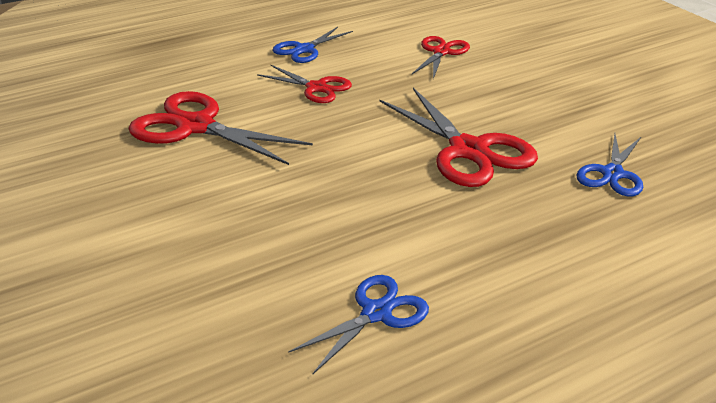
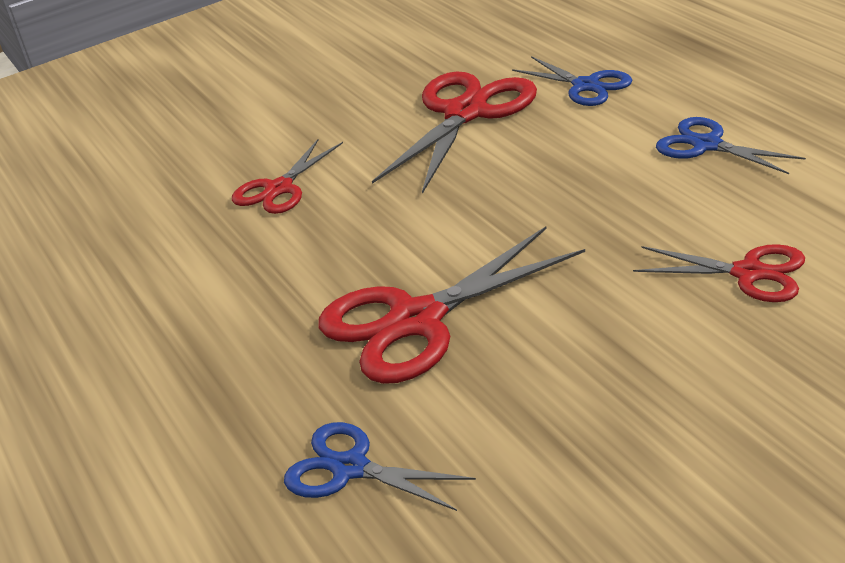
camera: 95 degrees right, 0 degrees up
red scissors [257,65,352,103] -> red scissors moved to [232,139,343,214]
blue scissors [288,275,429,375] -> blue scissors moved to [512,56,632,106]

